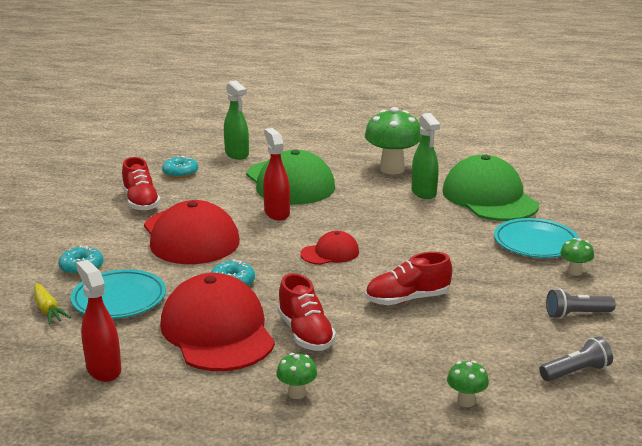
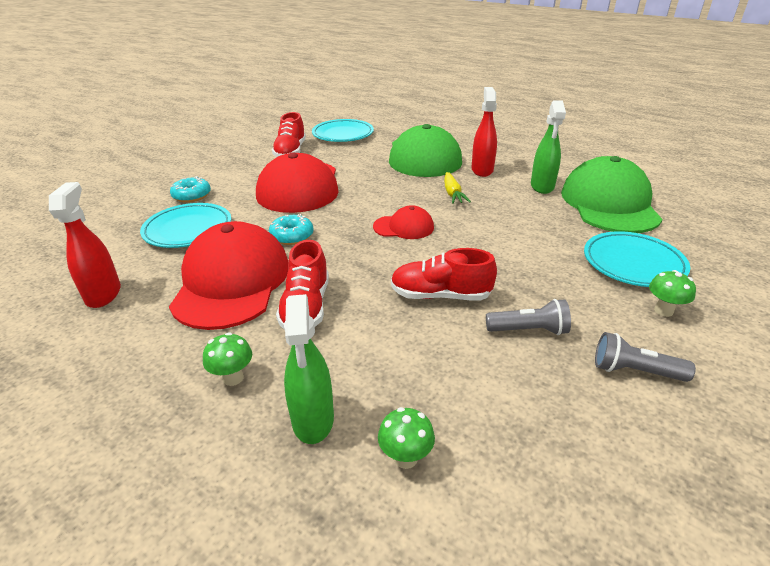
camera: 25 degrees right, 10 degrees up
yellow carrot [34,283,71,324] -> yellow carrot moved to [444,172,471,204]
turquoise donut [162,156,198,178] -> turquoise plate [312,119,374,142]
green spray bottle [224,80,249,160] -> green spray bottle moved to [284,294,334,444]
red spray bottle [263,128,290,221] -> red spray bottle moved to [472,87,497,177]
green mushroom [365,107,422,174] -> none
grey flashlight [539,337,613,381] -> grey flashlight moved to [486,299,571,335]

